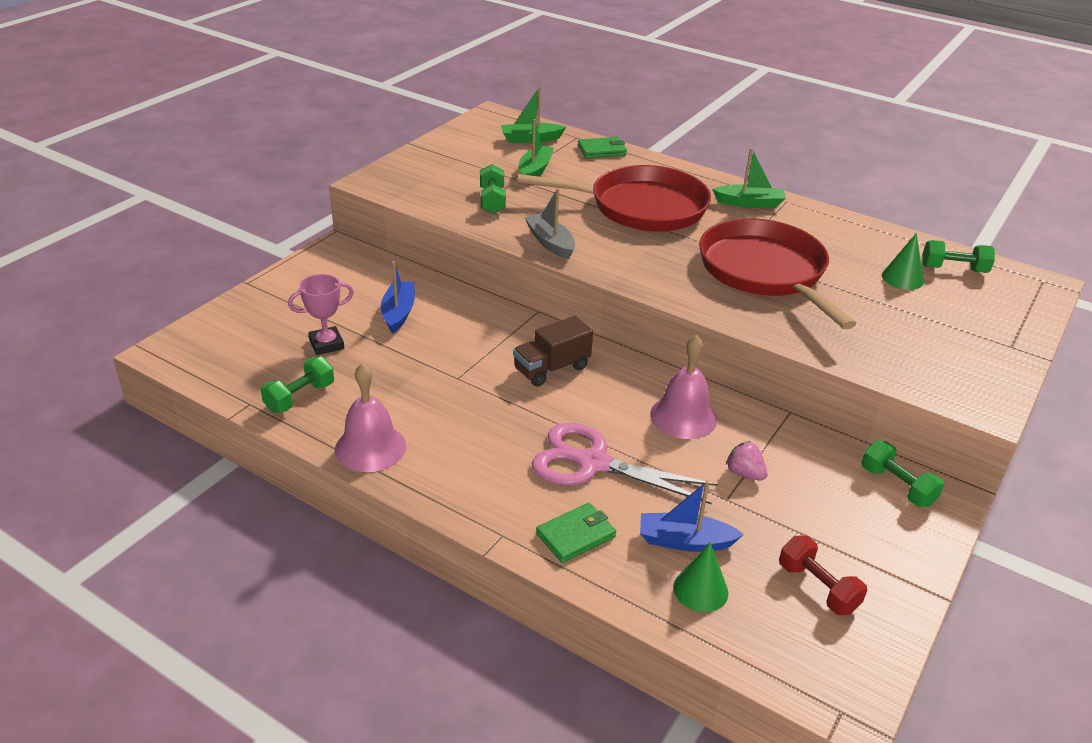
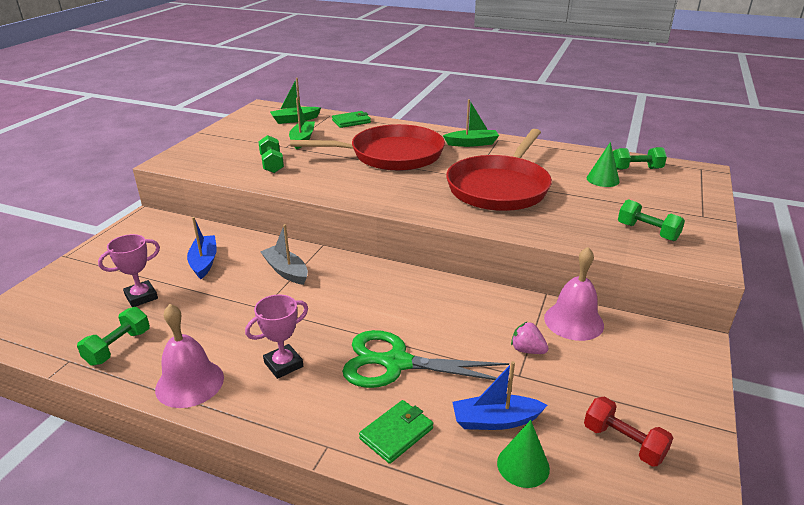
camera: 10 degrees left, 5 degrees down
brown truck [513,316,593,387] -> none
grey boat [525,188,575,259] -> grey boat moved to [260,224,308,285]
pink scissors [532,423,718,504] -> green scissors [342,330,509,388]
pink bell [650,335,717,439] -> pink bell moved to [544,247,604,341]
red pan [699,218,856,329] -> red pan turned 120 degrees counterclockwise [446,129,552,211]
green dumbbell [861,440,944,507] -> green dumbbell moved to [618,199,685,241]
none -> pink trophy [245,294,308,379]

